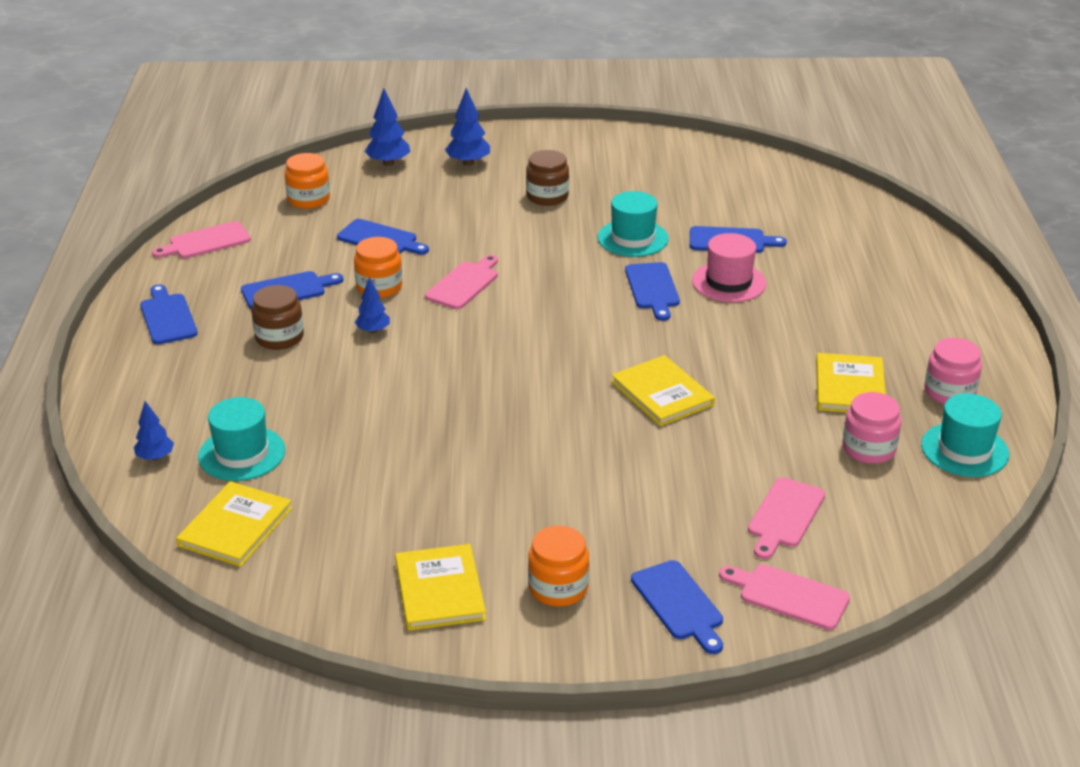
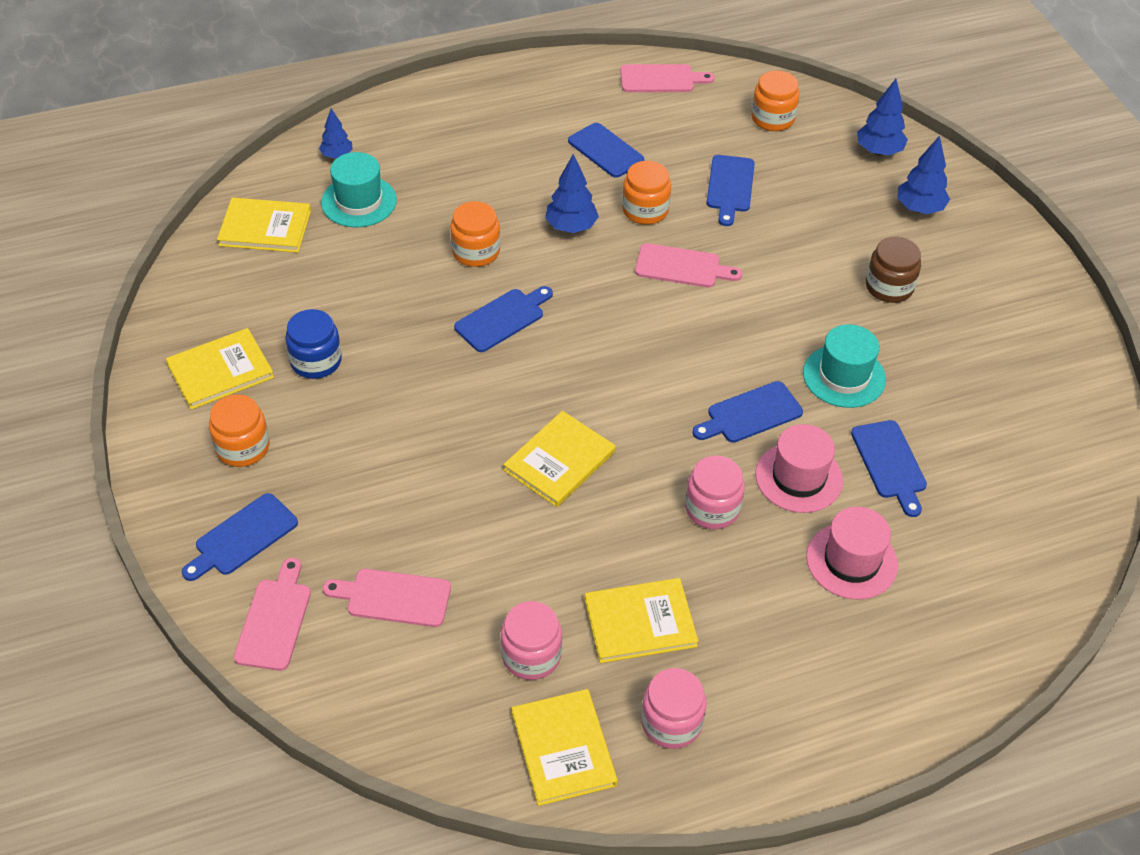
camera: 70 degrees right, 15 degrees up
blue cutting board [140,284,198,344] -> blue cutting board moved to [454,286,553,352]
pink cutting board [152,221,251,258] -> pink cutting board turned 135 degrees clockwise [620,64,715,92]
brown jar [251,285,304,350] -> none
blue tree [355,277,390,333] -> blue tree [545,154,599,233], size x1.53
turquoise hat [921,394,1009,477] -> yellow book [512,689,618,806]
none -> blue jar [285,309,342,379]
none -> orange jar [450,201,500,267]
none -> pink jar [685,456,745,529]
none -> pink hat [806,507,898,600]

